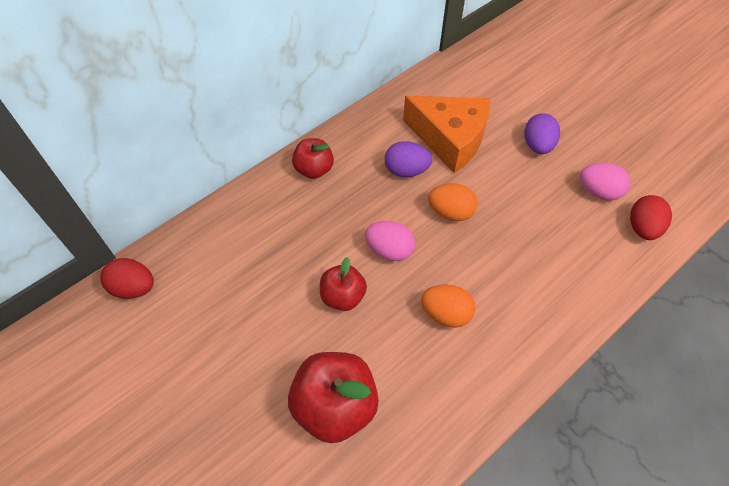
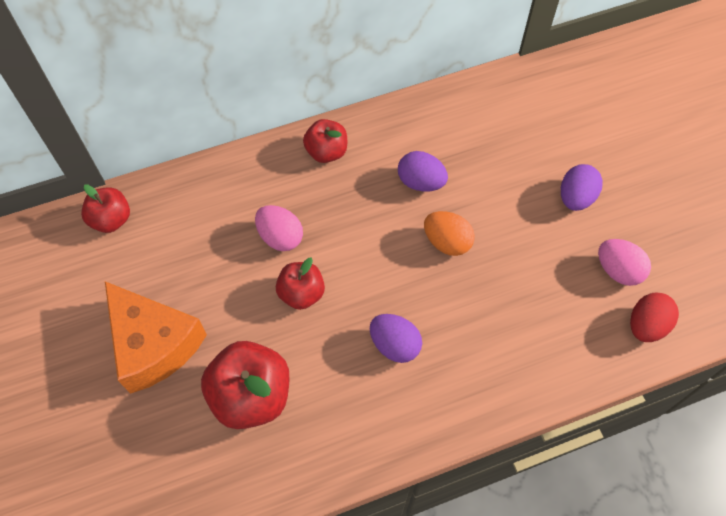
camera: 20 degrees right, 5 degrees up
red egg [100,258,154,299] -> red apple [81,184,130,233]
pink egg [365,221,415,261] -> pink egg moved to [255,205,303,251]
orange cheese [403,96,490,173] -> orange cheese moved to [105,282,207,394]
orange egg [421,285,476,328] -> purple egg [370,314,422,363]

